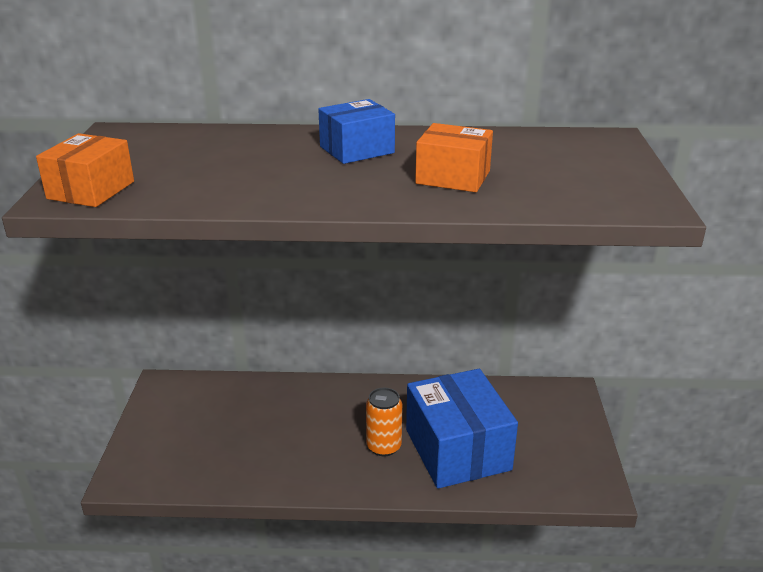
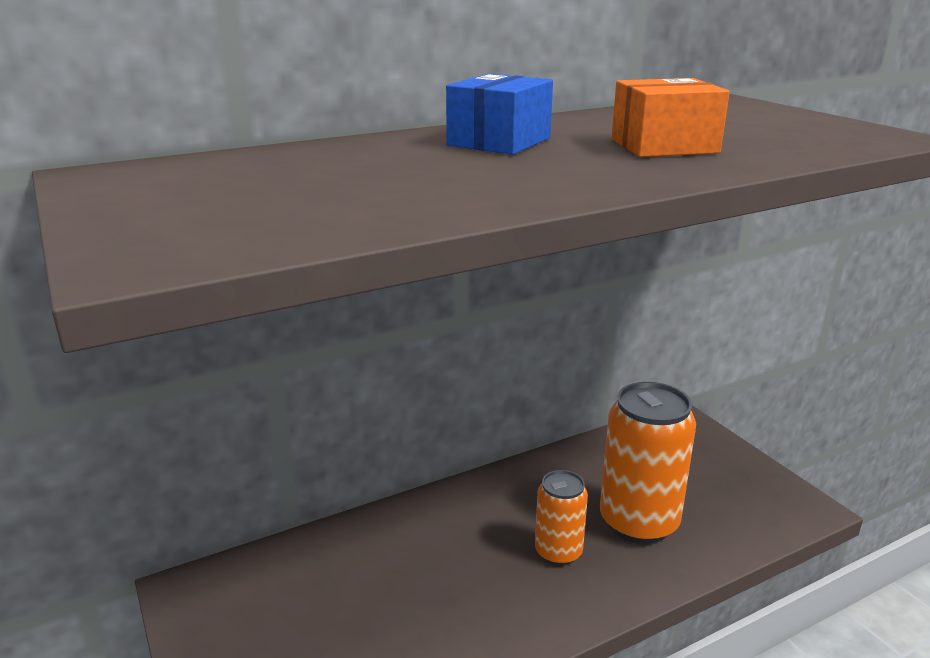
camera: 30 degrees left, 5 degrees down
orange box [36,133,134,207] -> none
blue box [406,369,518,489] -> orange can [600,382,696,544]

